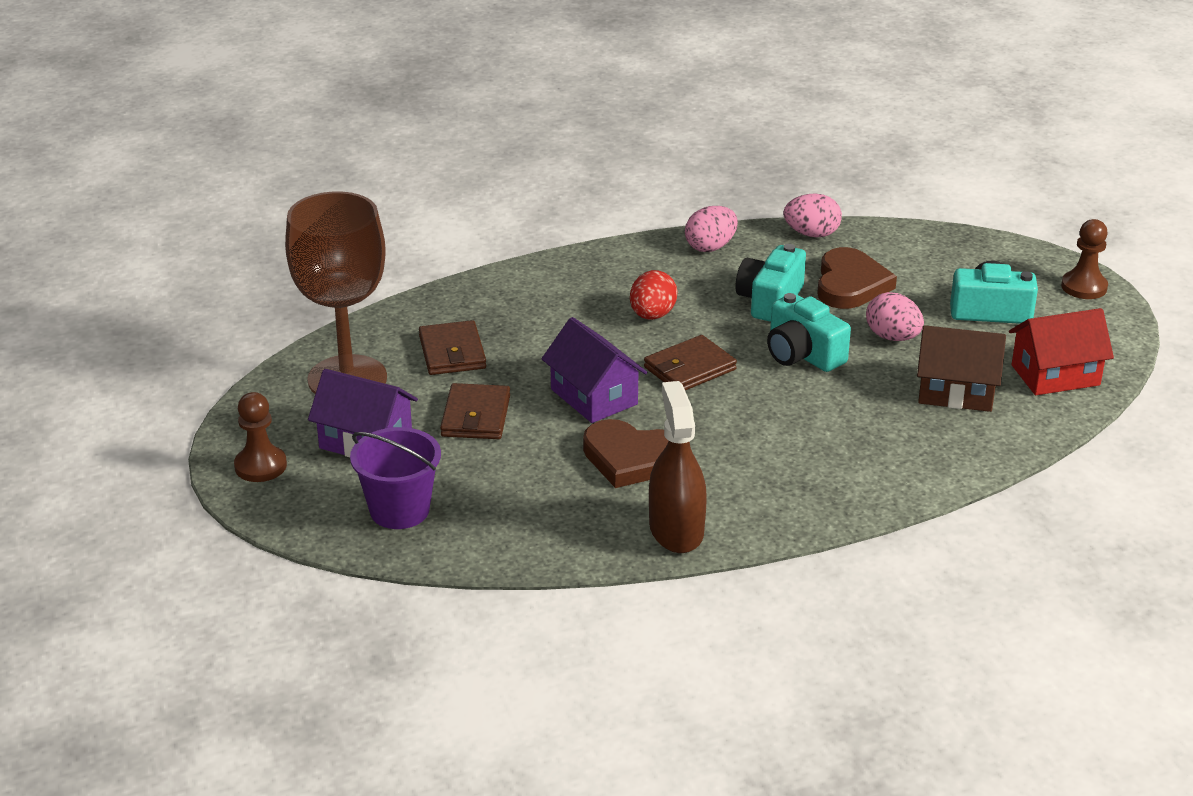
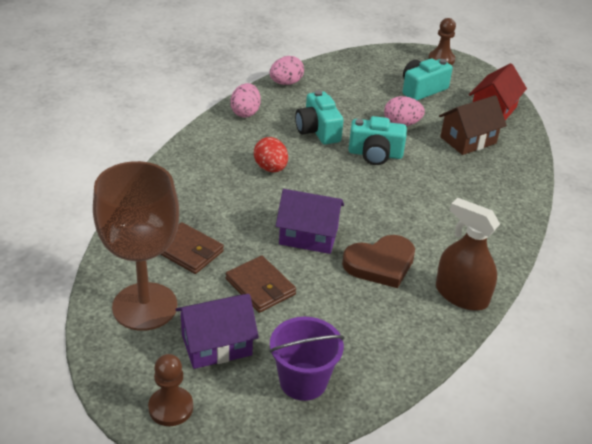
camera: 45 degrees left, 5 degrees up
brown wallet [644,335,737,390] -> none
brown heart [817,247,897,309] -> none

